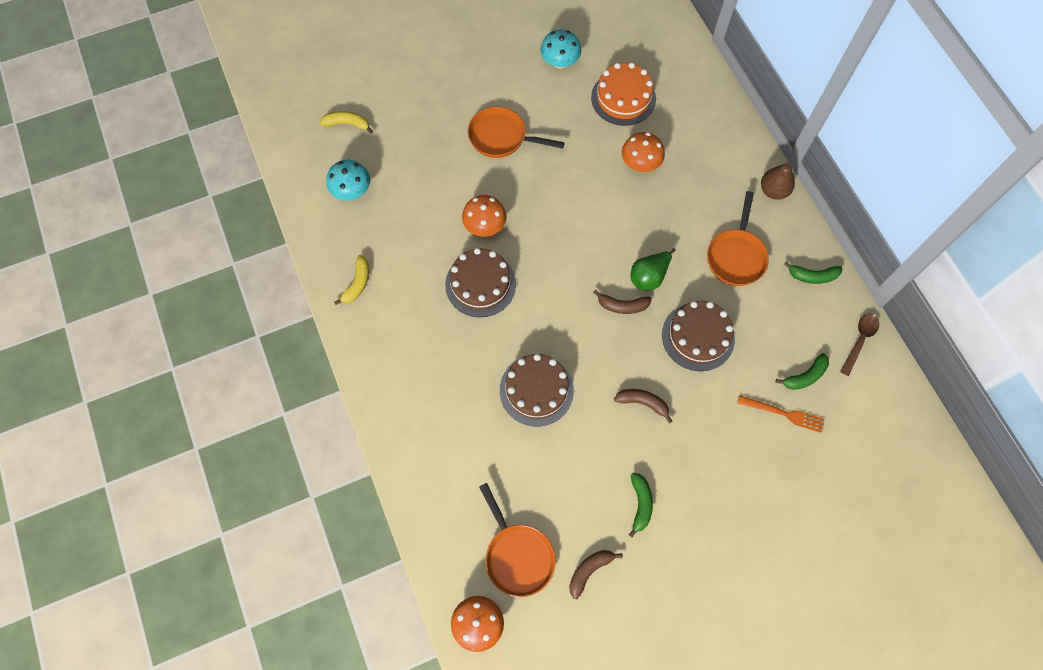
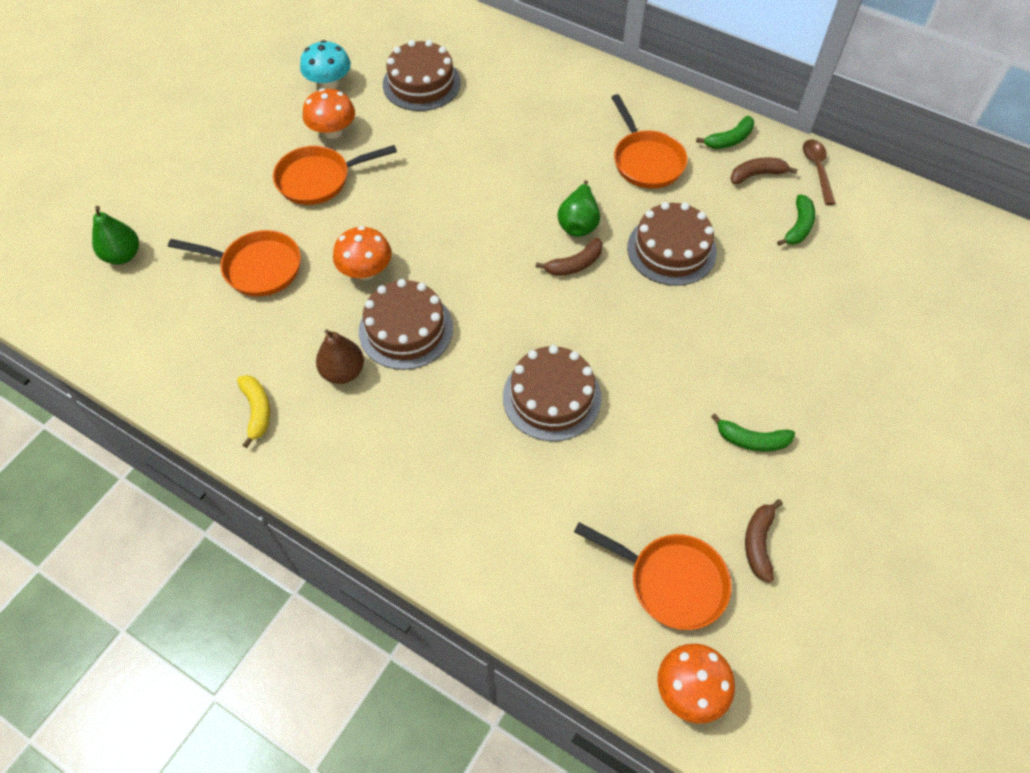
camera: 35 degrees left, 10 degrees down
yellow banana [320,111,373,134] -> green pear [92,206,139,264]
turquoise mushroom [327,160,370,201] -> none
orange cake [591,62,656,126] -> brown cake [383,40,461,111]
brown banana [614,389,672,423] -> brown banana moved to [730,158,798,184]
orange mushroom [622,132,665,172] -> orange mushroom moved to [303,88,355,139]
green banana [629,473,653,537] -> green banana turned 135 degrees clockwise [711,413,795,451]
orange fork [737,395,825,433] -> none
brown pear [761,161,795,200] -> brown pear moved to [316,329,364,384]
none -> orange pan [168,230,301,297]

